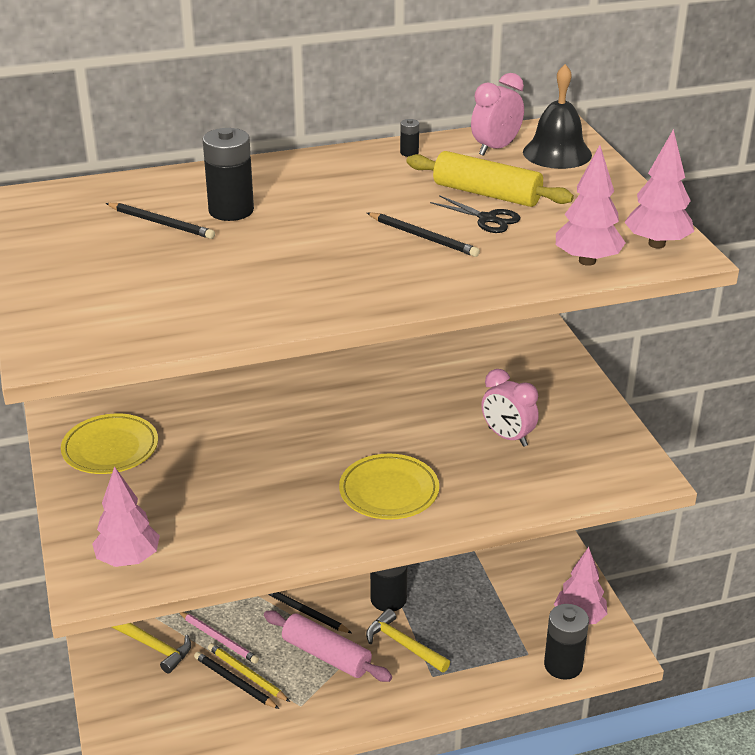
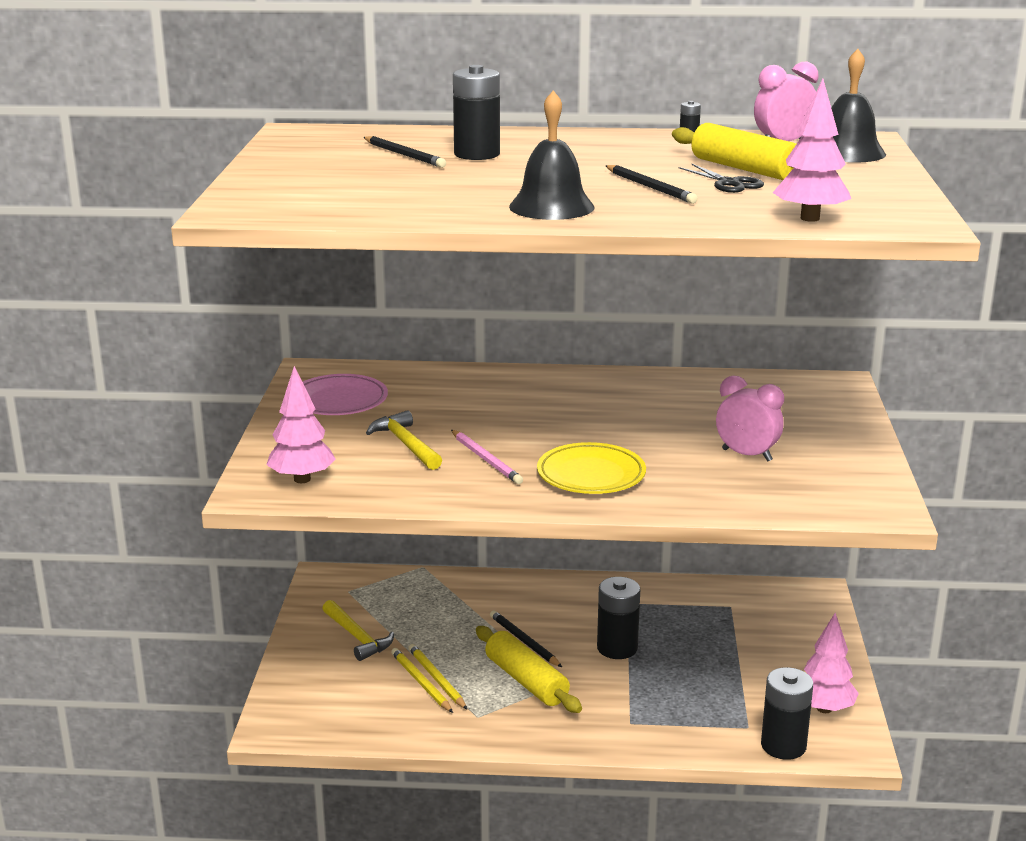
camera: 20 degrees right, 10 degrees down
yellow plate [61,413,158,474] -> pink plate [303,374,388,415]
pink pencil [179,612,259,664] -> pink pencil moved to [451,430,523,484]
black pencil [194,652,279,709] -> yellow pencil [391,648,453,713]
pink rolling pin [264,611,392,682] -> yellow rolling pin [476,626,582,713]
yellow hammer [366,609,450,673] -> yellow hammer moved to [366,410,442,470]
pink clock [482,369,539,447] -> pink clock turned 150 degrees clockwise [716,375,784,462]
pink tree [624,129,694,249] -> none
none -> black bell [509,90,594,220]

